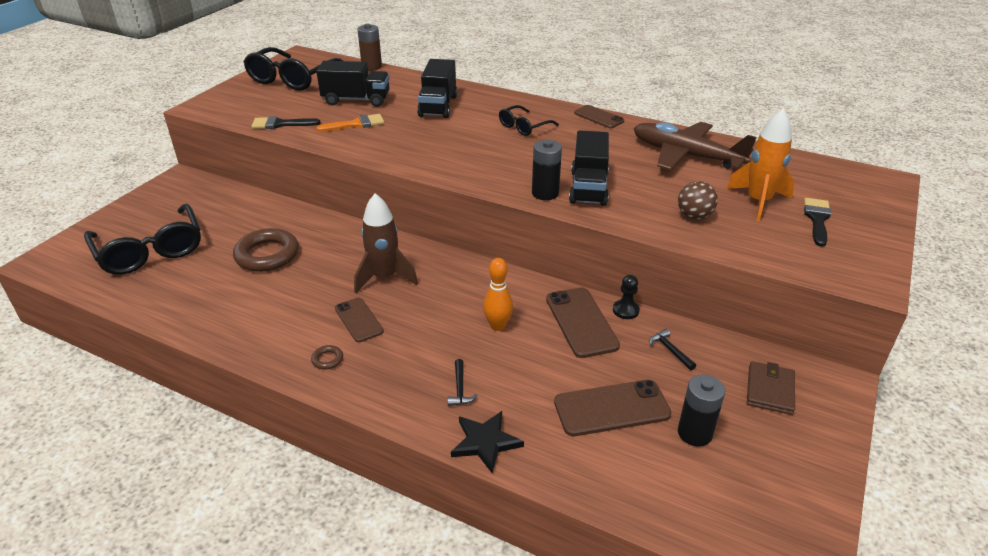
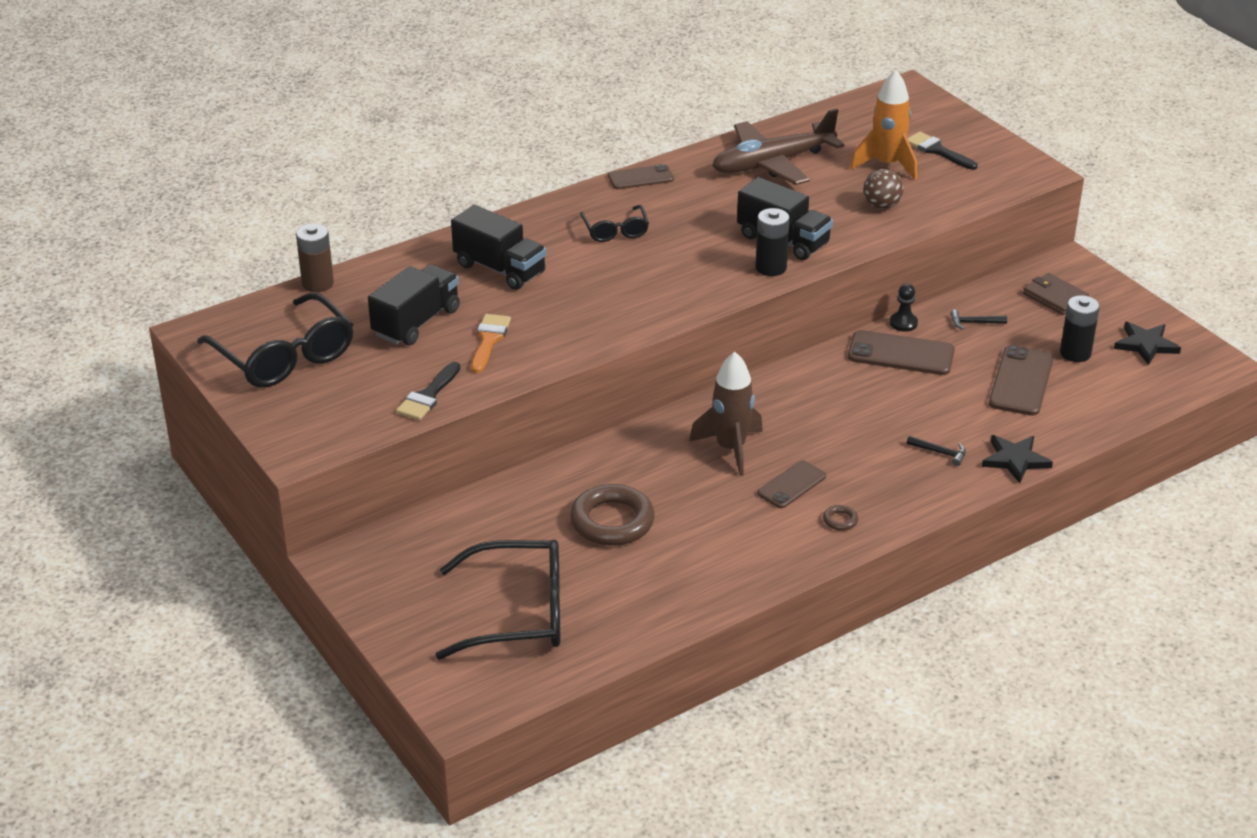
camera: 60 degrees left, 0 degrees up
brown phone [335,297,384,342] -> brown phone turned 45 degrees counterclockwise [758,460,826,508]
orange bowling pin [483,258,513,331] -> none
none -> black star [1114,322,1181,365]

